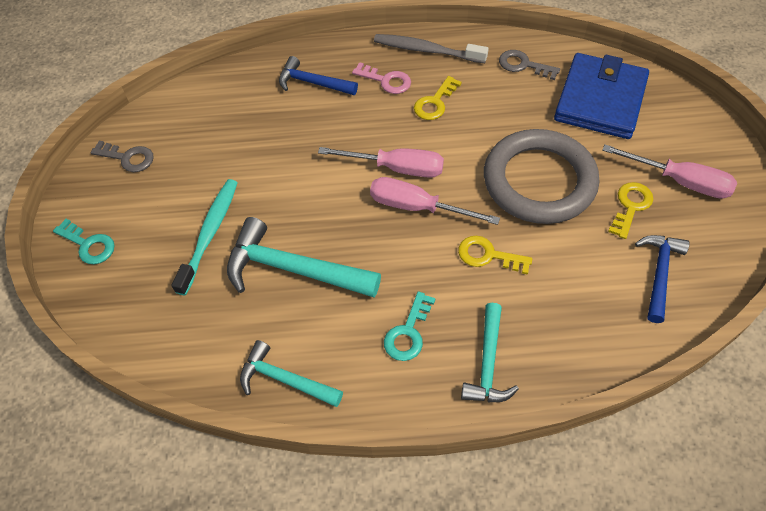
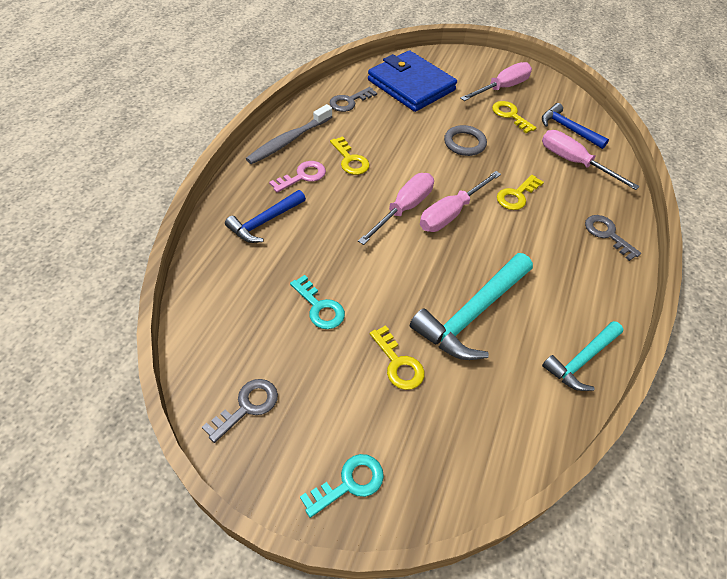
camera: 70 degrees left, 5 degrees down
turquoise toothbrush [171,179,238,295] -> yellow key [370,325,425,390]
turquoise key [384,291,436,361] -> turquoise key moved to [290,275,345,329]
turquoise hammer [461,303,519,402] -> grey key [585,215,641,261]
grey ring [484,129,599,224] -> grey ring [444,125,487,156], size x0.47
none -> pink screwdriver [542,130,640,190]

